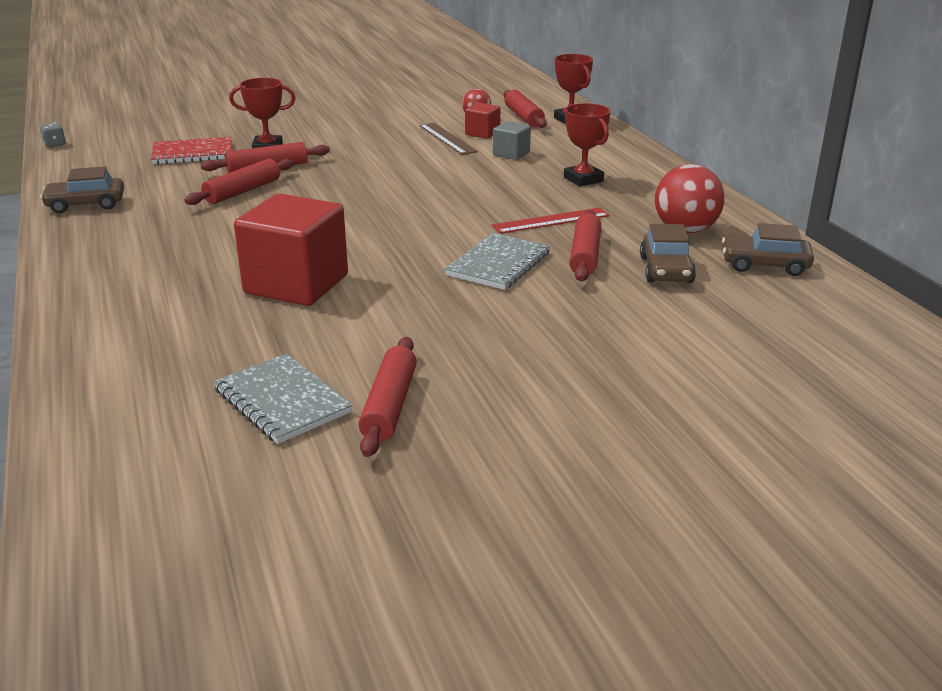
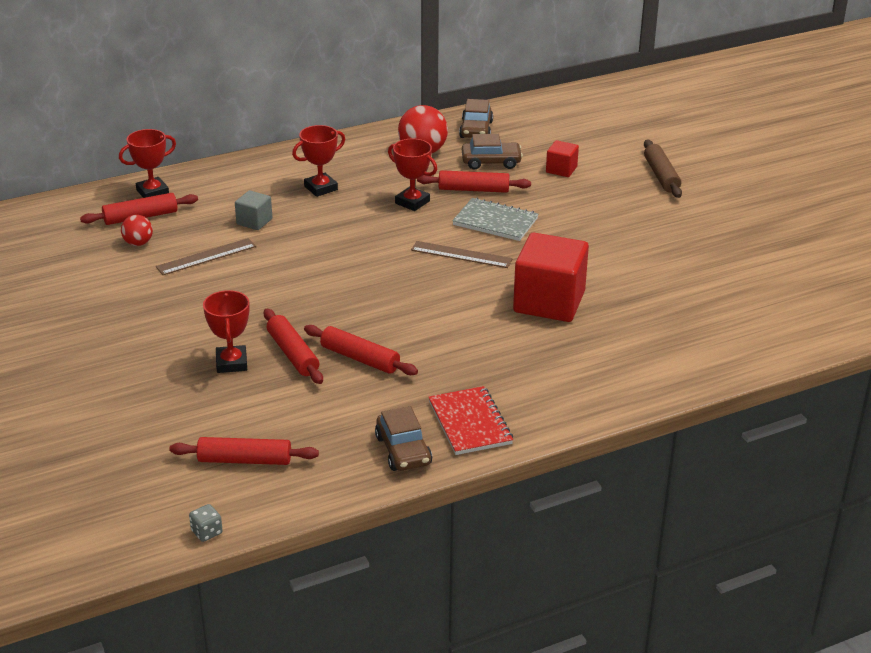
camera: 95 degrees left, 5 degrees up
red notebook [151,137,232,165] -> red notebook moved to [428,386,513,455]
grey notebook [213,354,353,444] -> none
red rolling pin [358,337,417,457] -> red rolling pin moved to [169,437,319,465]
red cube [465,103,500,139] -> red cube moved to [546,140,579,177]
red ruler [491,207,609,234] -> red trophy [388,139,437,211]
none -> brown ruler [411,241,513,268]
none -> brown rolling pin [644,140,682,198]

